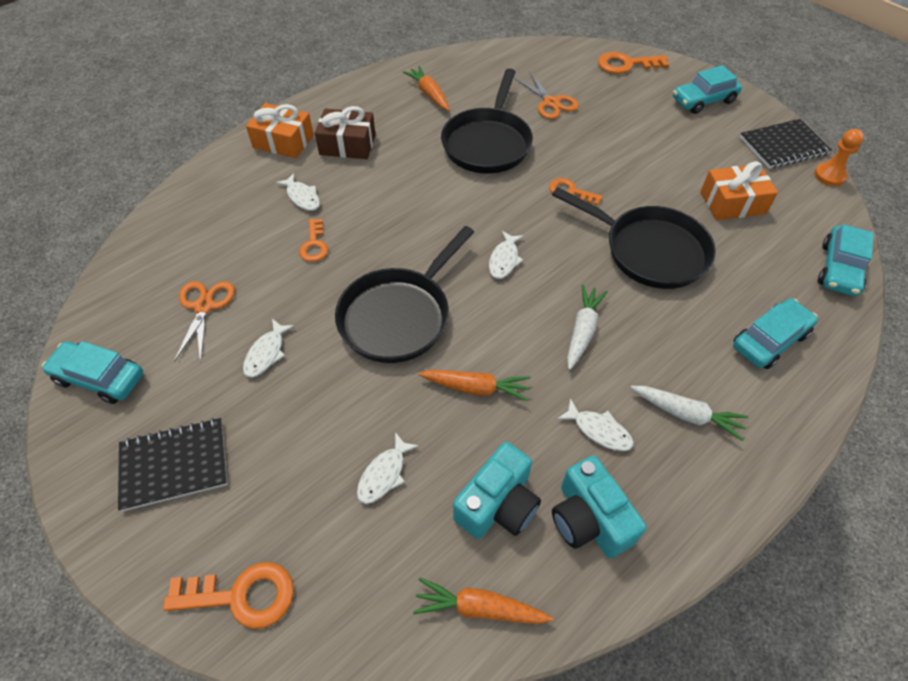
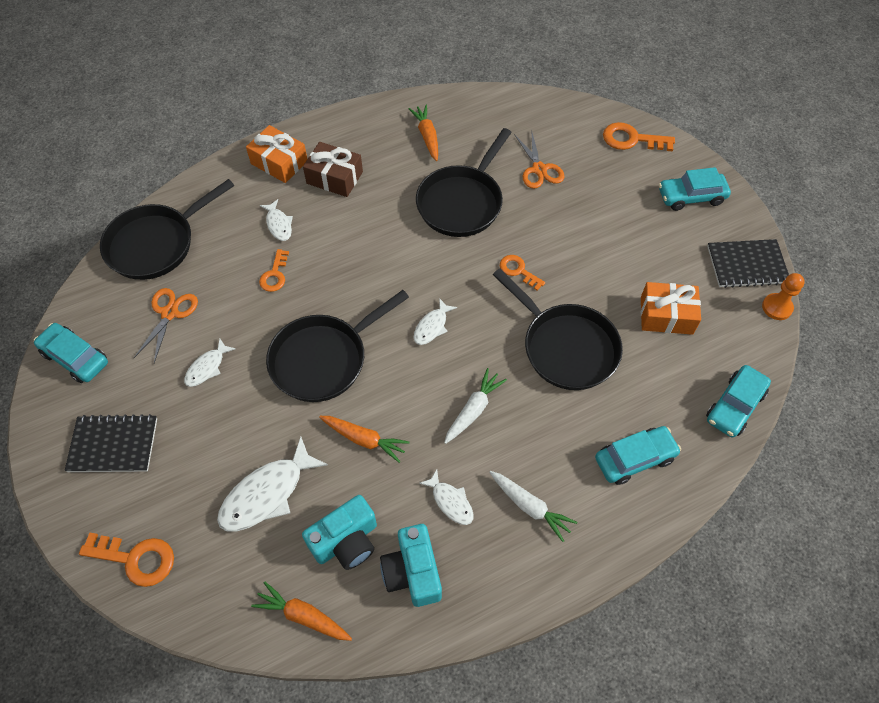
camera: 15 degrees right, 5 degrees up
white fish [357,432,419,504] -> white fish [217,437,328,532], size x1.81
none -> black pan [100,179,234,280]

